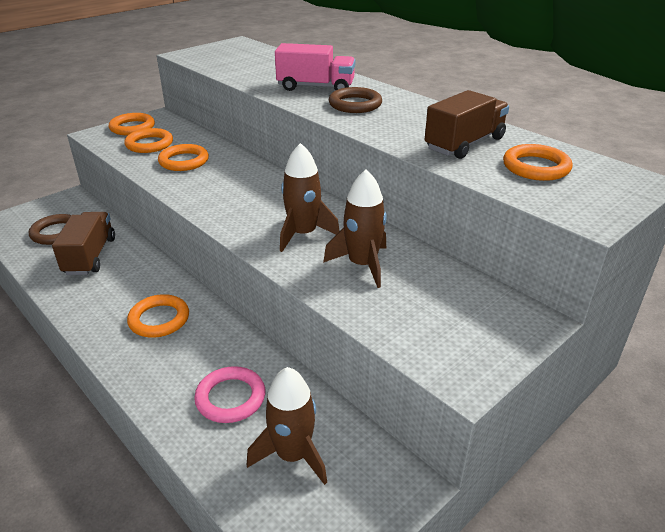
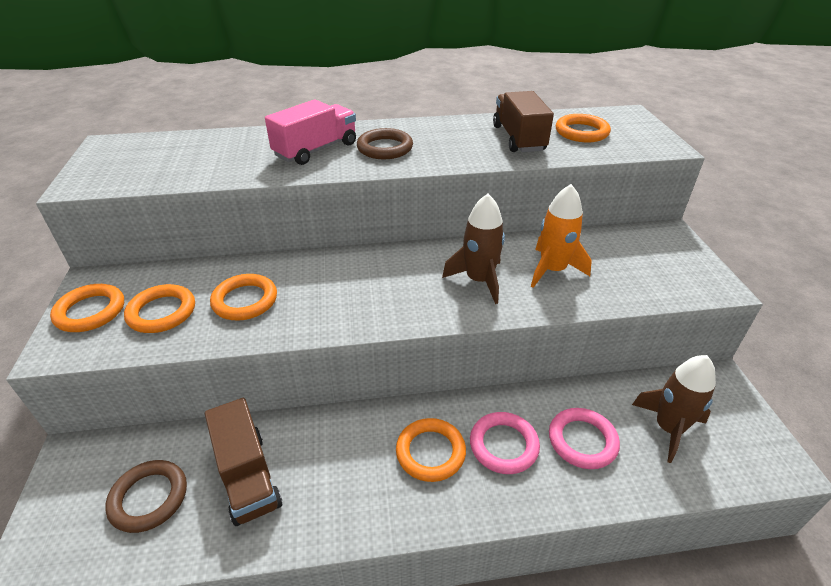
camera: 55 degrees left, 5 degrees up
brown truck [52,212,115,275] -> brown truck turned 150 degrees counterclockwise [205,398,282,526]
brown rocket [323,170,387,288] -> orange rocket [531,184,592,288]
none -> pink ring [470,412,540,474]

